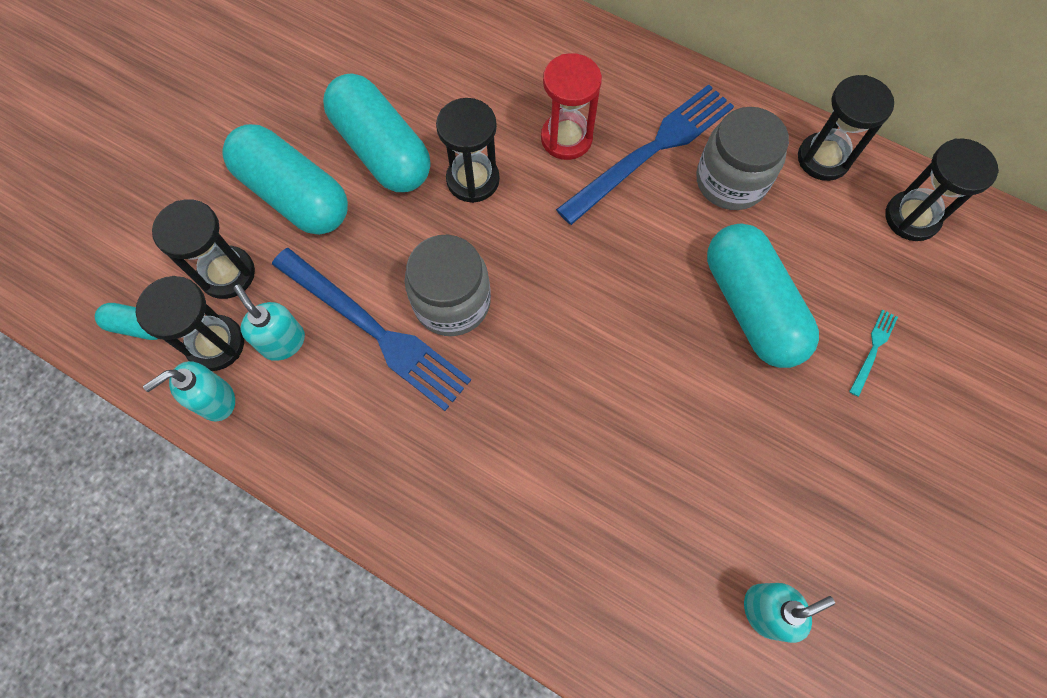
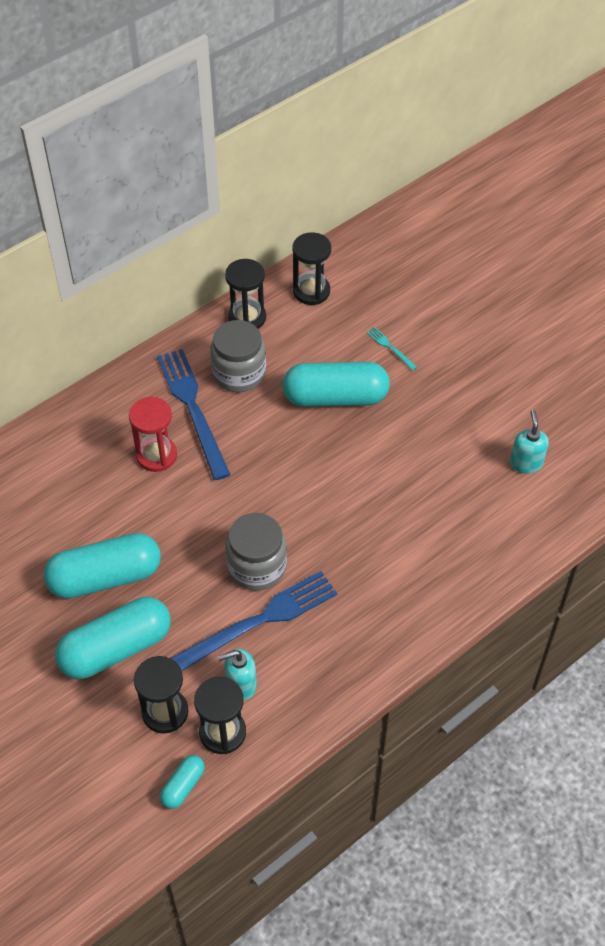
camera: 70 degrees left, 15 degrees down
turquoise soap dispenser [143,361,235,422] -> none
black hourglass [436,98,500,203] -> none

